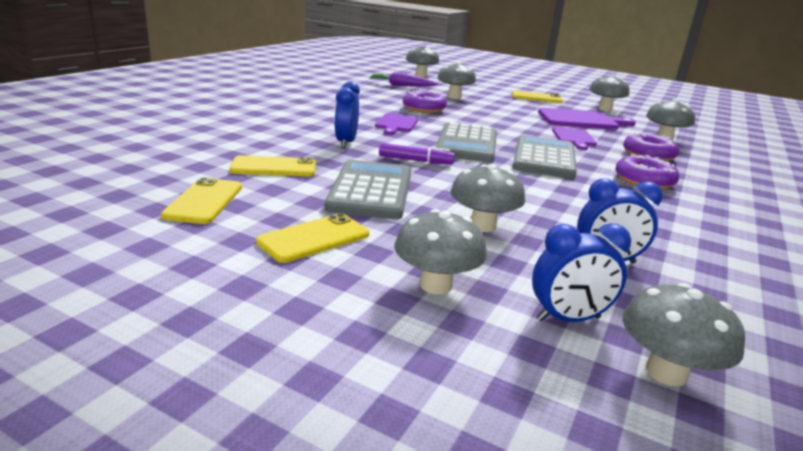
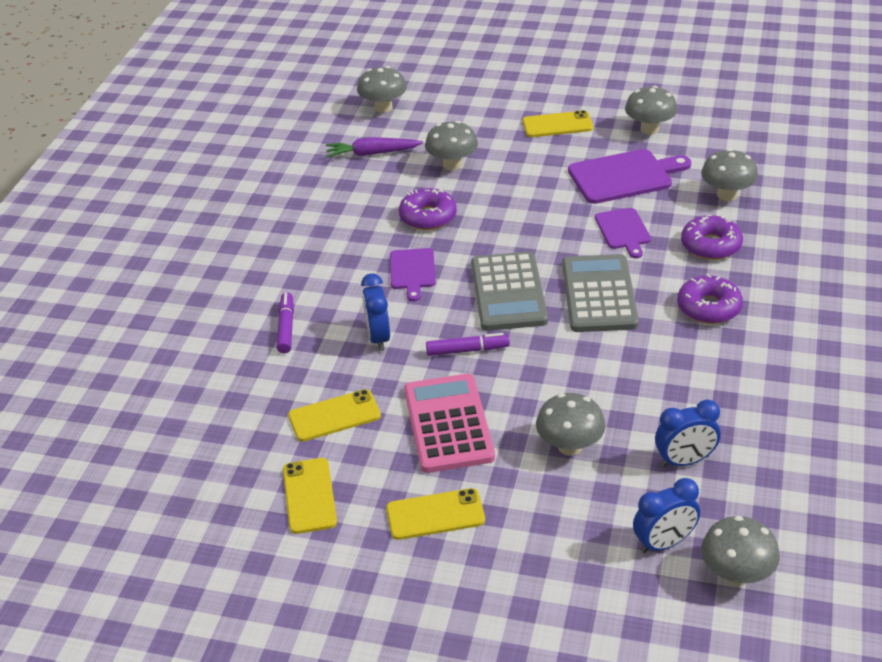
camera: 10 degrees left, 15 degrees up
yellow phone [256,213,369,263] -> yellow phone turned 45 degrees clockwise [386,488,485,540]
grey calculator [325,160,411,219] -> pink calculator [404,374,495,473]
grey mushroom [394,209,487,294] -> none
none -> purple marker [277,292,294,353]

